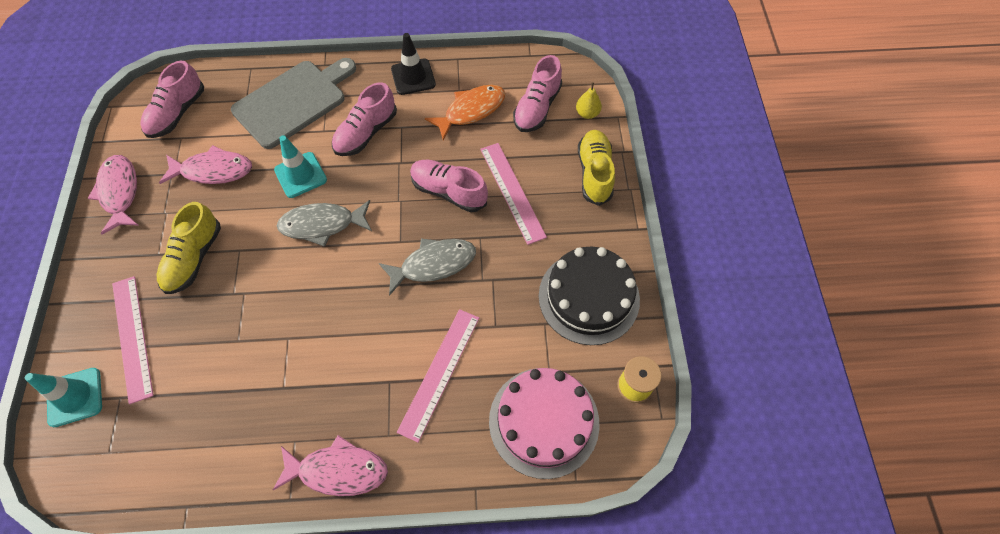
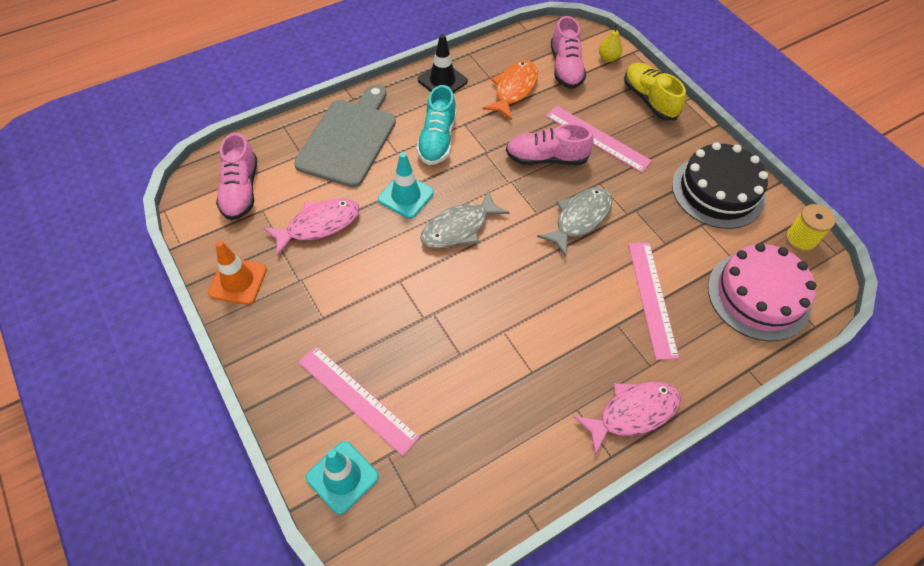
camera: 30 degrees left, 5 degrees down
pink fish [88,155,139,235] -> orange traffic cone [208,240,267,305]
yellow shoe [157,202,221,294] -> none
pink shoe [332,82,397,156] -> turquoise shoe [416,85,456,165]

